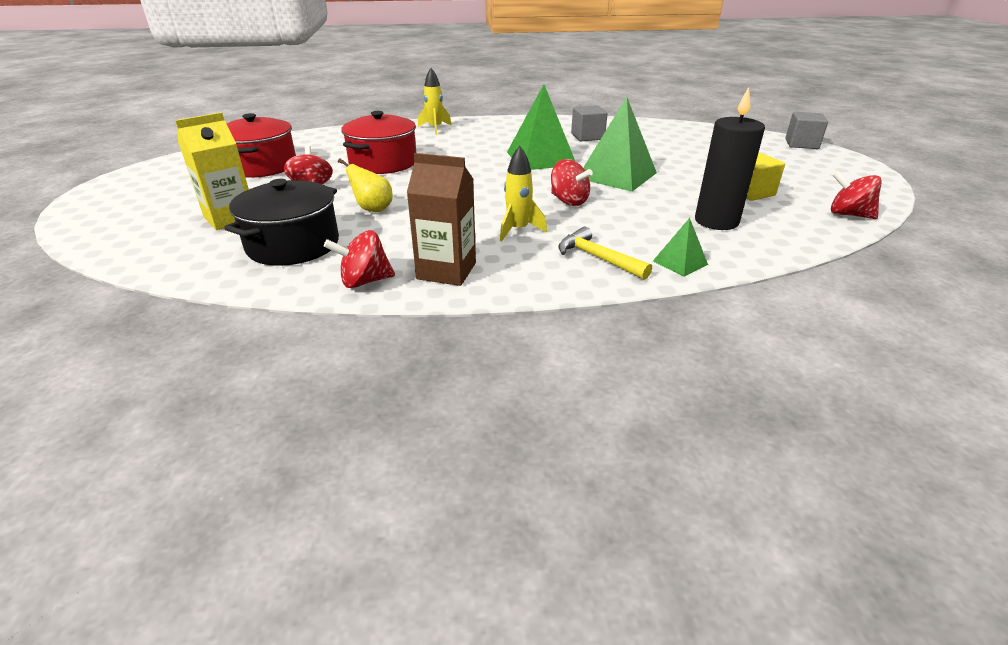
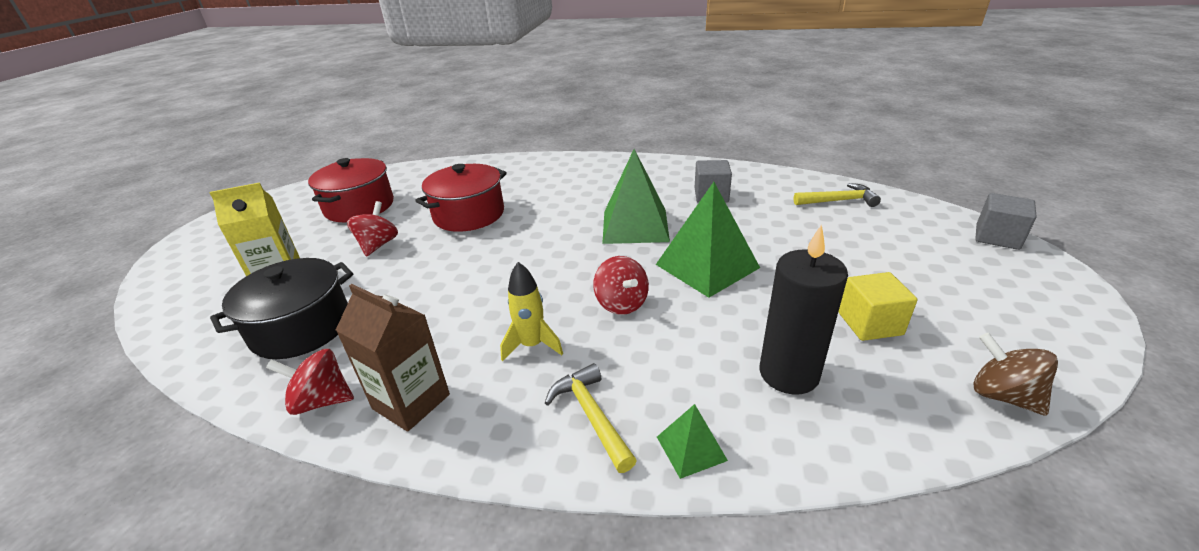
camera: 20 degrees right, 0 degrees up
yellow pear [338,158,393,212] -> none
yellow rocket [418,68,451,135] -> none
red spinning top [831,171,882,219] -> brown spinning top [973,333,1058,416]
none -> yellow hammer [794,183,881,207]

